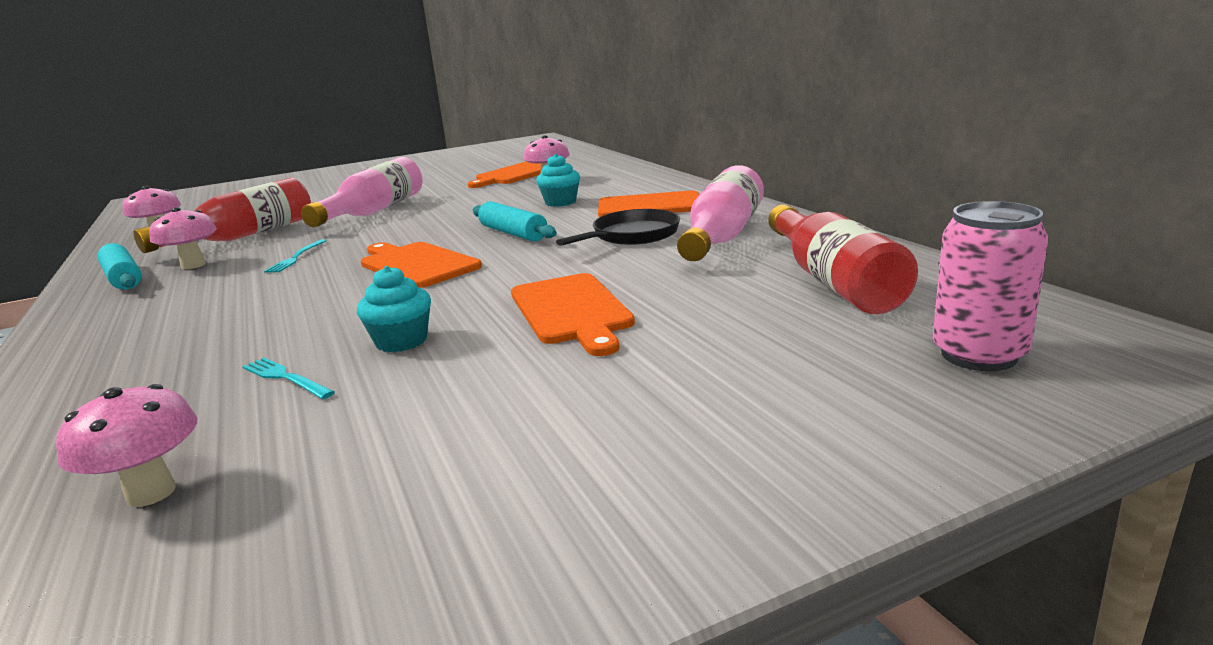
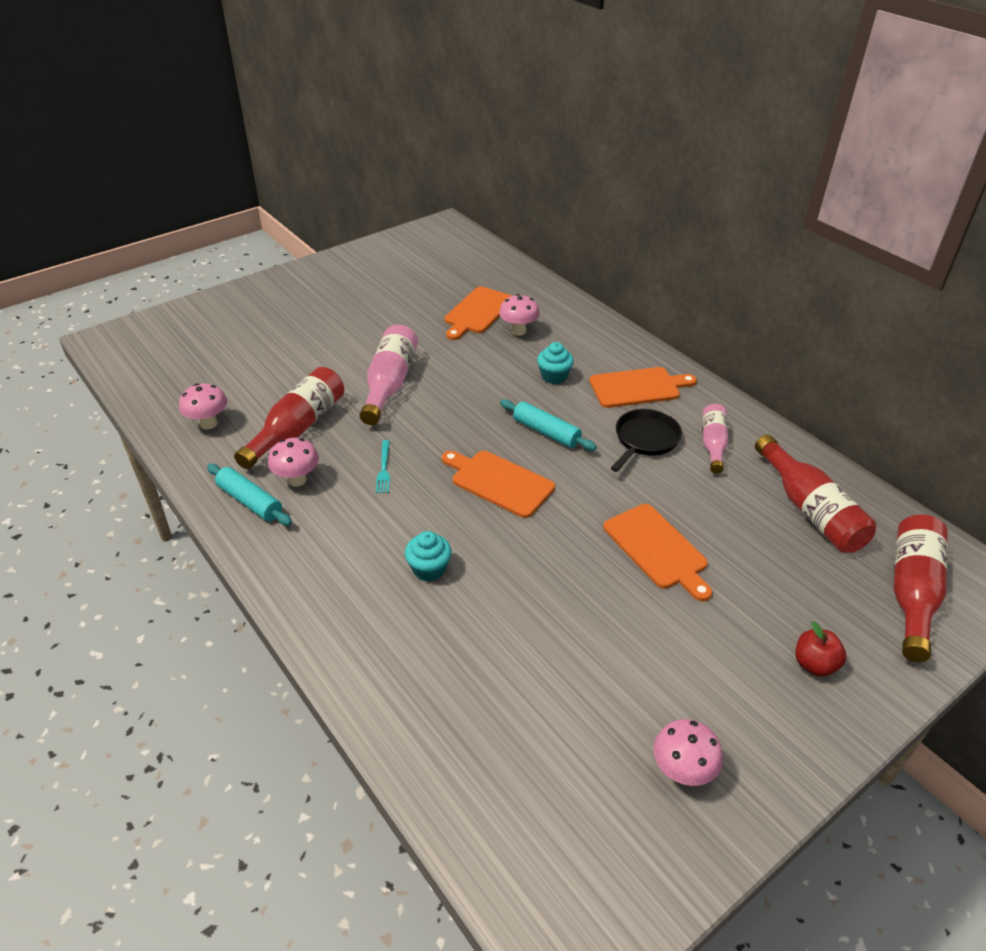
camera: 15 degrees left, 20 degrees up
pink mushroom [56,384,197,507] -> pink mushroom moved to [653,719,723,786]
turquoise fork [242,358,335,399] -> none
turquoise cupcake [357,266,431,352] -> turquoise cupcake moved to [405,531,452,581]
pink bottle [677,165,764,261] -> pink bottle [703,404,728,474], size x0.62
pink can [933,201,1048,371] -> red bottle [893,515,948,662]
none -> red apple [795,621,846,676]

